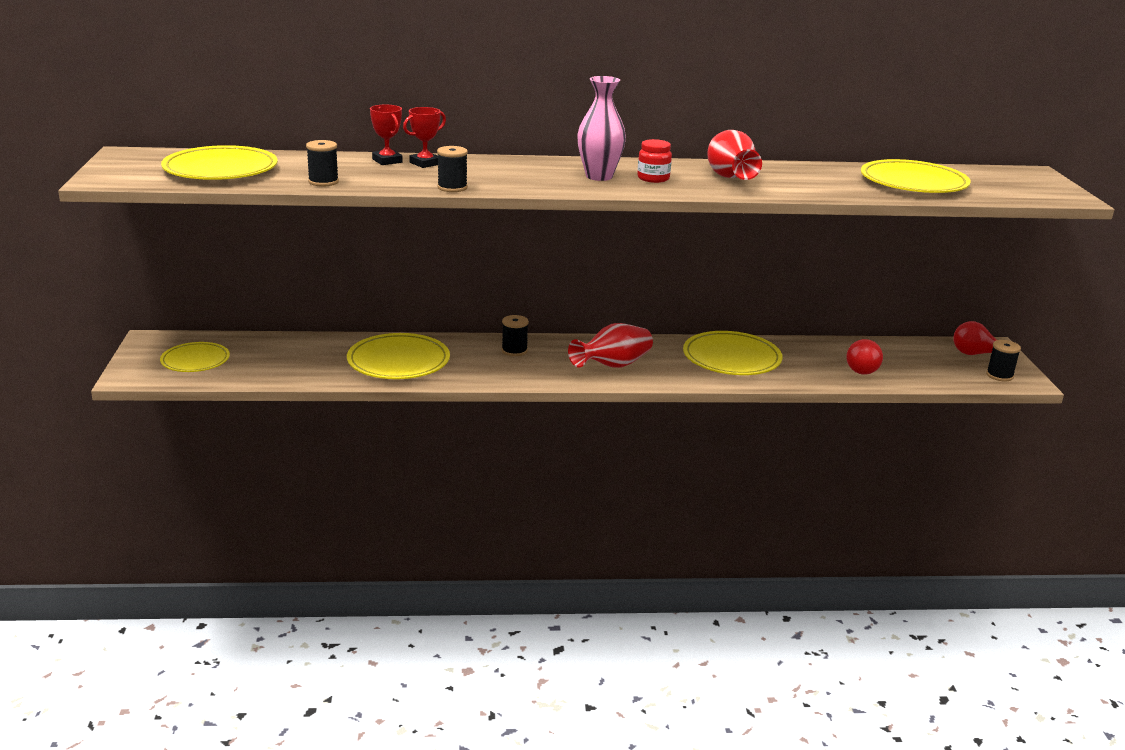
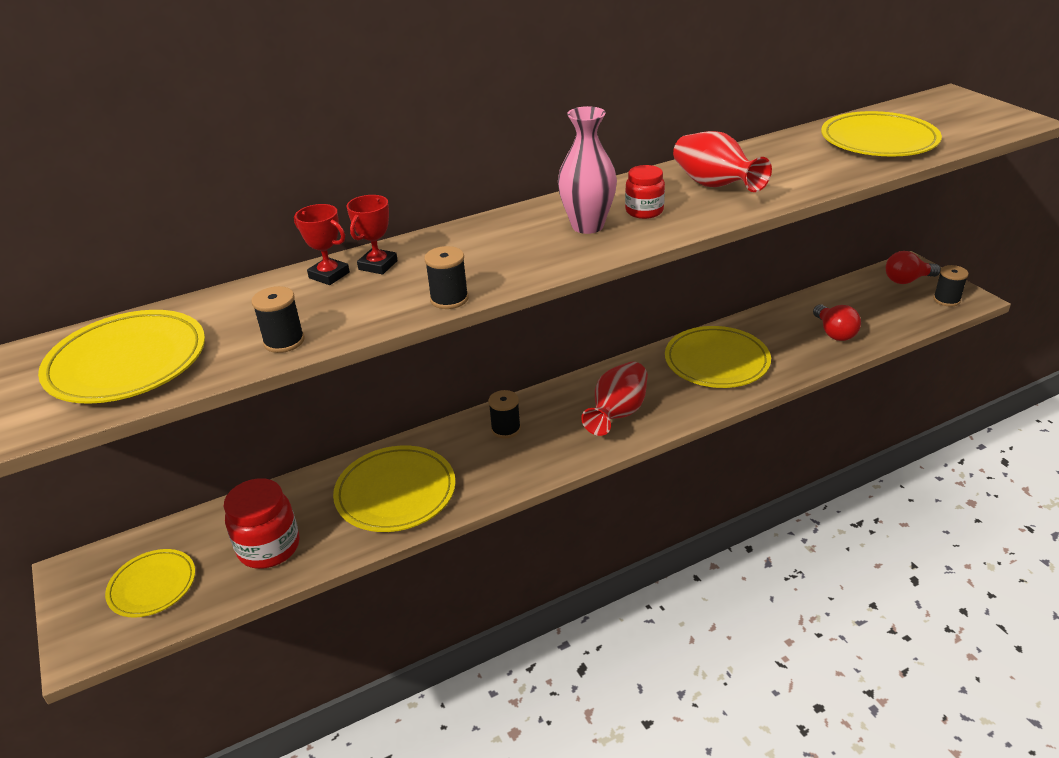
camera: 20 degrees left, 10 degrees up
none -> red jar [224,478,299,569]

